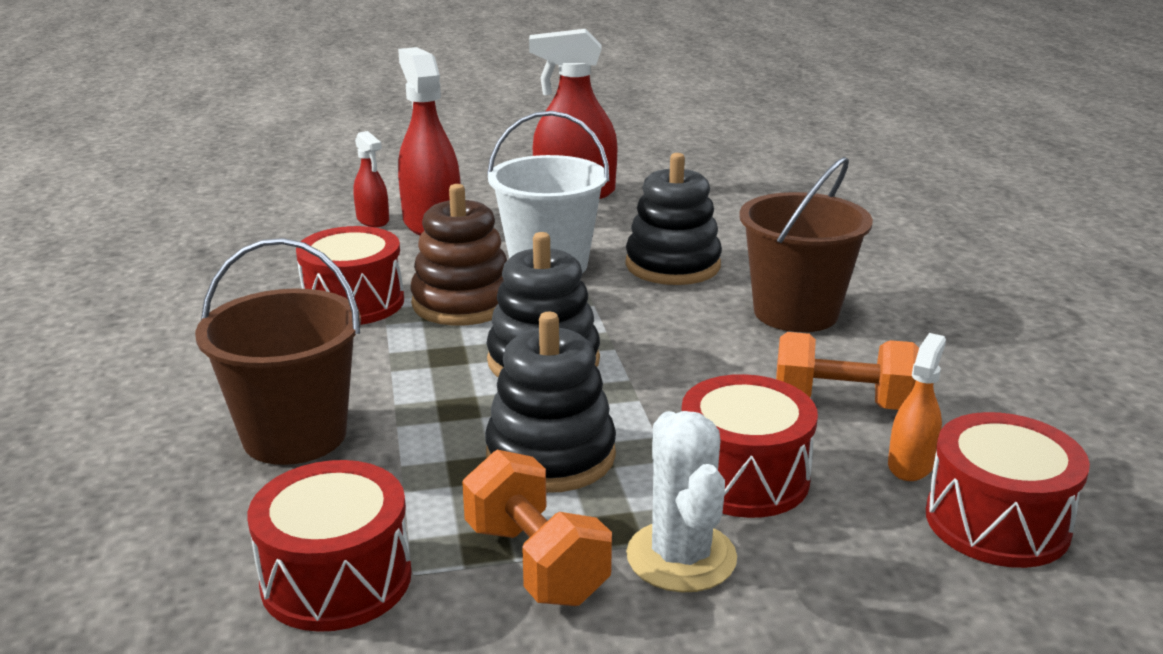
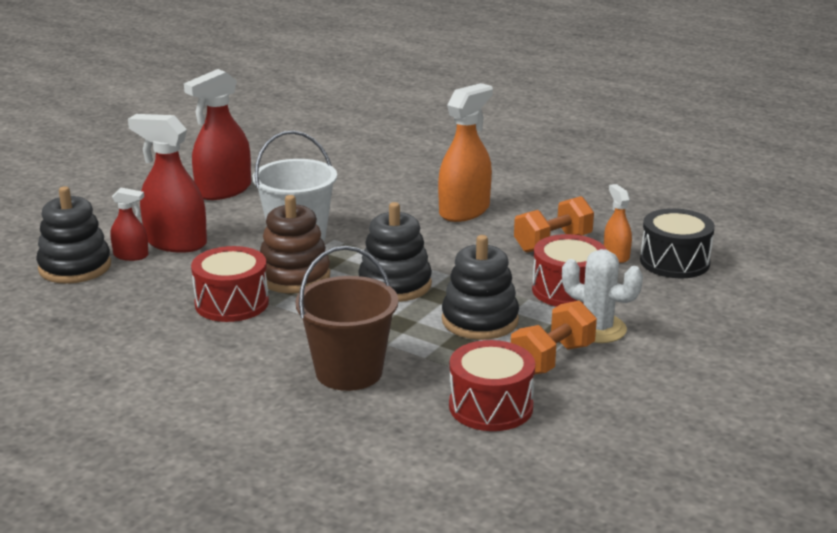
camera: 45 degrees left, 0 degrees up
orange dumbbell [462,450,612,606] -> orange dumbbell turned 60 degrees counterclockwise [511,300,597,375]
black stacking toy [625,153,722,285] -> black stacking toy moved to [36,186,111,284]
brown bucket [739,157,873,332] -> orange spray bottle [438,83,493,222]
red drum [926,412,1090,568] -> black drum [640,208,715,278]

